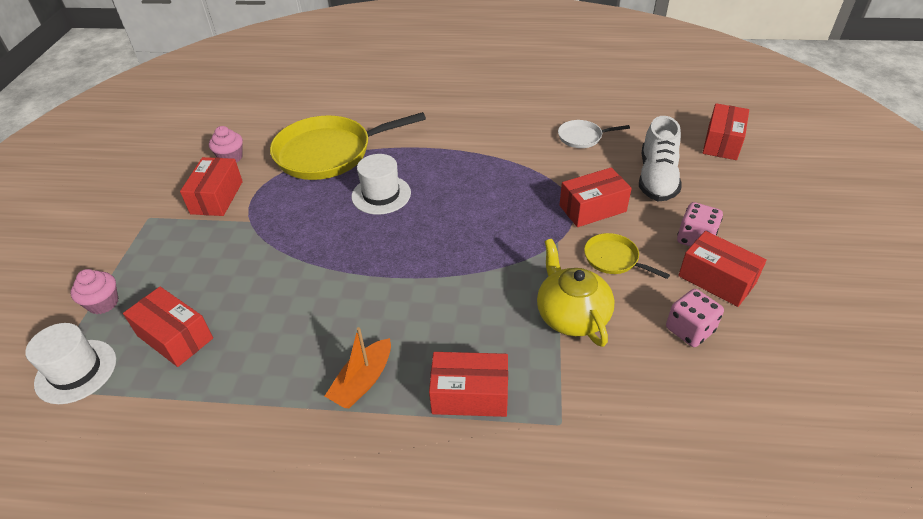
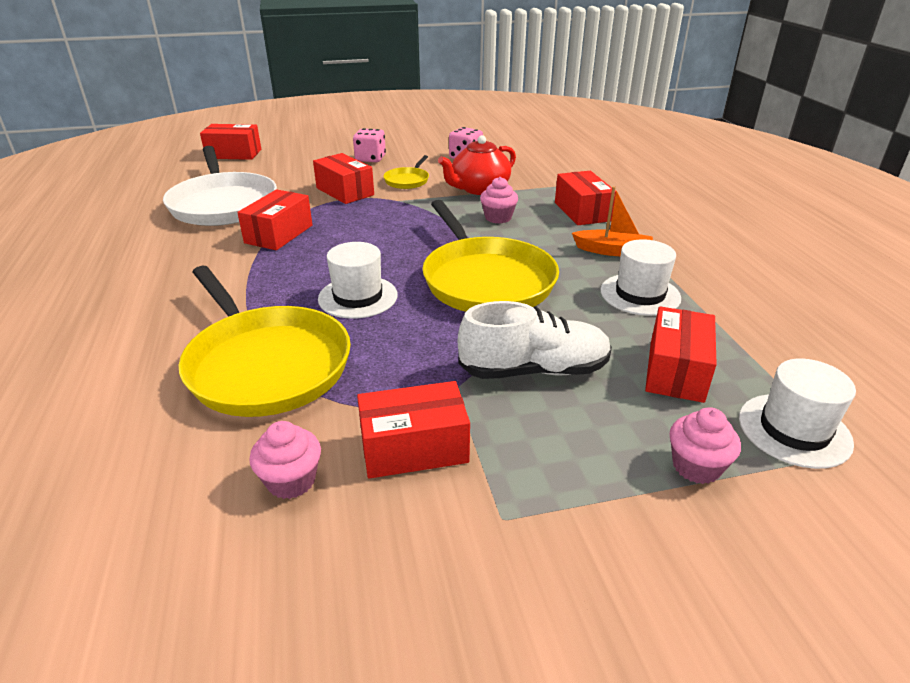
camera: 110 degrees left, 10 degrees down
yellow teapot [537,239,615,347] -> red teapot [438,135,516,195]
white pan [558,120,630,148] -> white pan [163,146,277,226], size x2.18
white shoe [639,116,681,201] -> white shoe moved to [458,301,612,379]
red box [678,231,767,307] -> red box moved to [237,189,312,250]
none -> yellow pan [422,200,559,312]
none -> pink cupcake [480,177,518,224]
none -> white hat [601,239,681,316]

